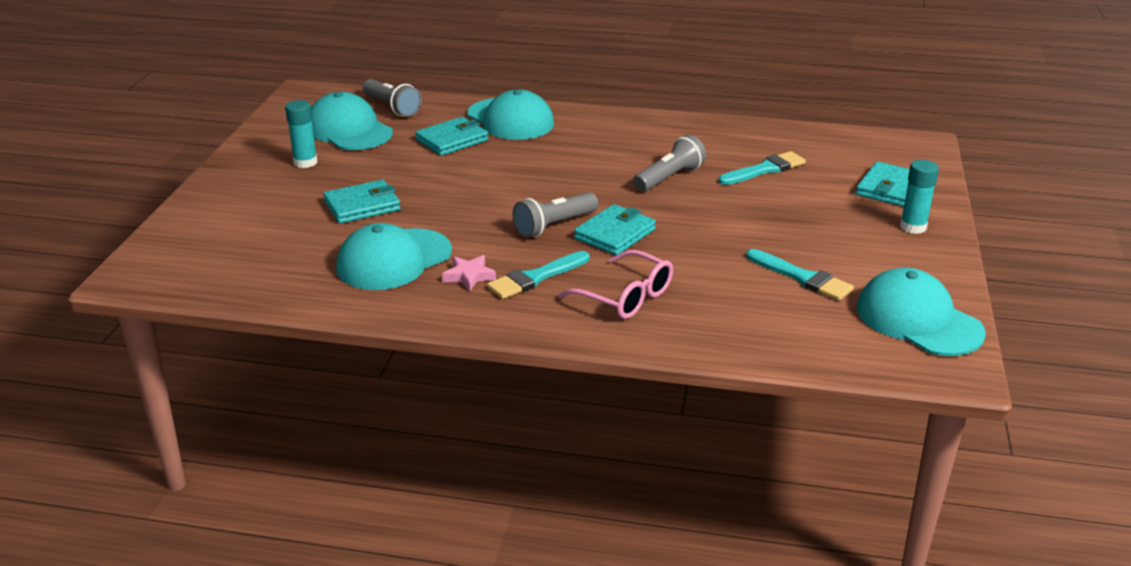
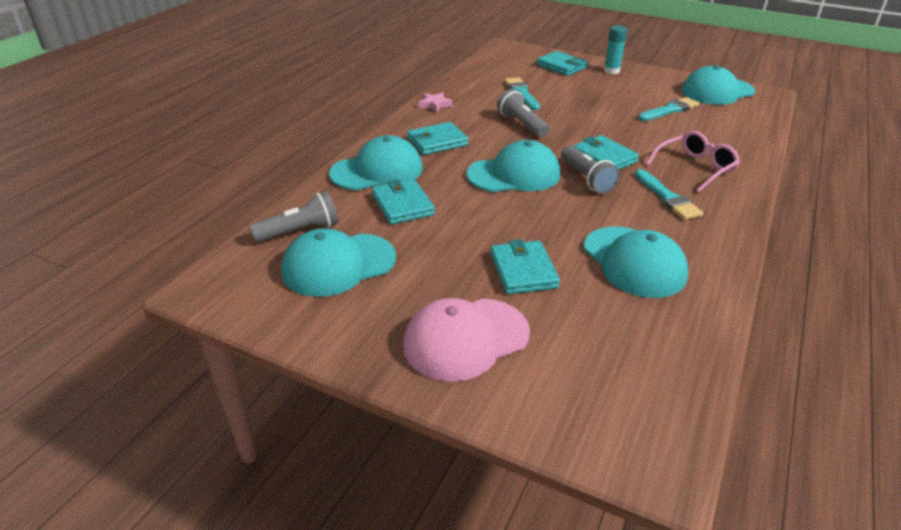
camera: 75 degrees left, 5 degrees up
turquoise glue stick [285,100,317,168] -> none
pink star [442,255,496,292] -> pink star moved to [418,92,452,113]
none -> pink cap [403,298,530,382]
none -> turquoise wallet [407,122,469,155]
none -> turquoise cap [467,140,560,192]

